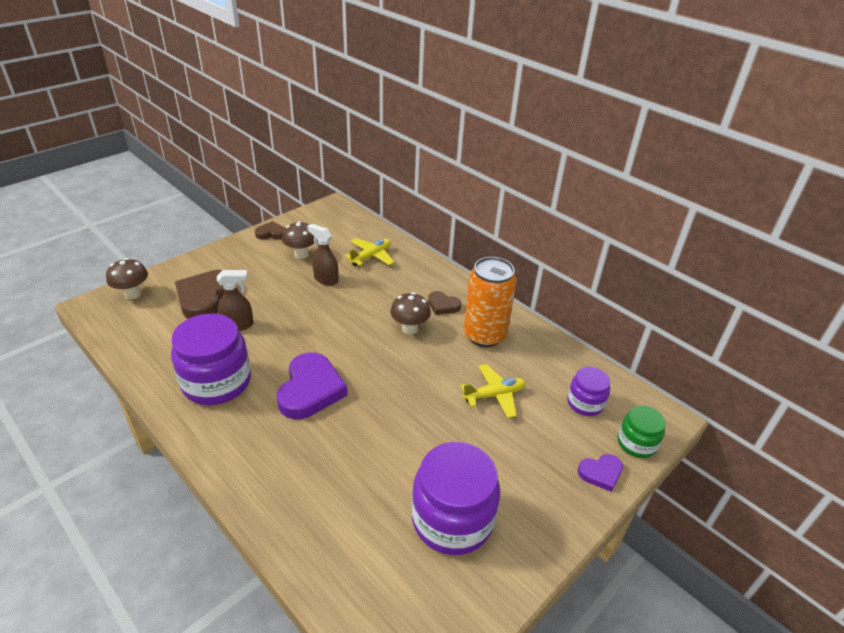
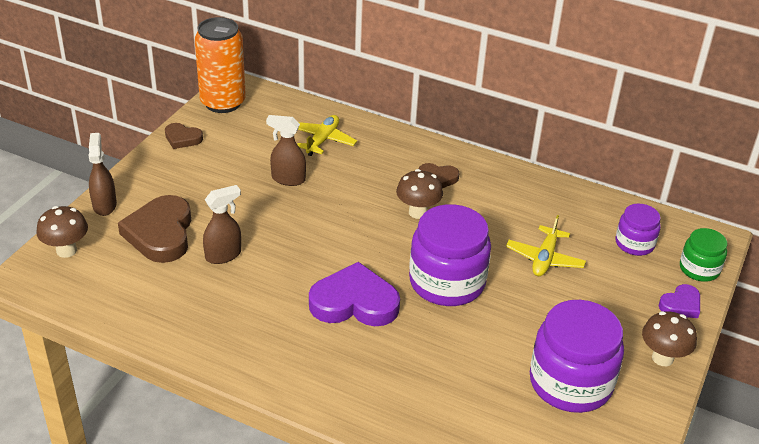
camera: 20 degrees left, 0 degrees up
purple jar [171,313,251,405] -> purple jar moved to [409,204,491,306]
brown heart [255,221,285,240] -> brown heart turned 135 degrees counterclockwise [165,123,203,149]
purple heart [277,352,348,419] -> purple heart turned 75 degrees counterclockwise [309,262,400,326]
brown mushroom [282,221,314,259] -> brown mushroom moved to [642,311,697,366]
yellow plane [460,364,526,418] -> yellow plane turned 150 degrees clockwise [506,215,586,276]
orange can [463,257,517,347] -> orange can moved to [195,17,246,113]
none -> brown spray bottle [88,133,117,216]

